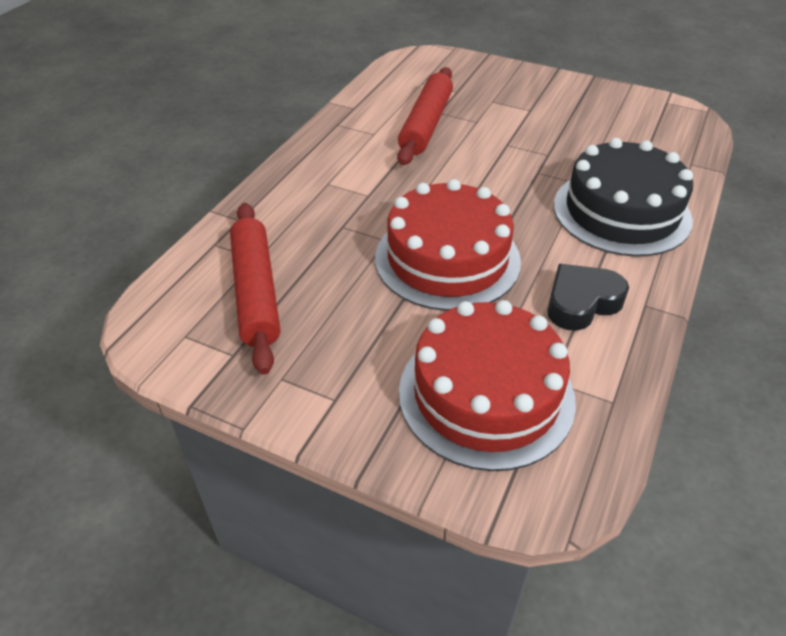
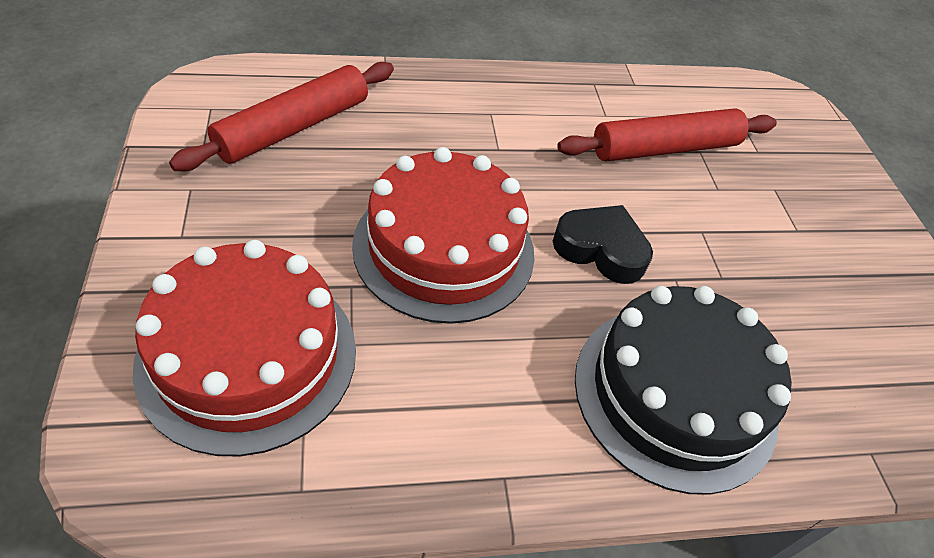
camera: 50 degrees right, 5 degrees up
black heart [547,264,629,331] -> black heart moved to [553,205,653,284]

